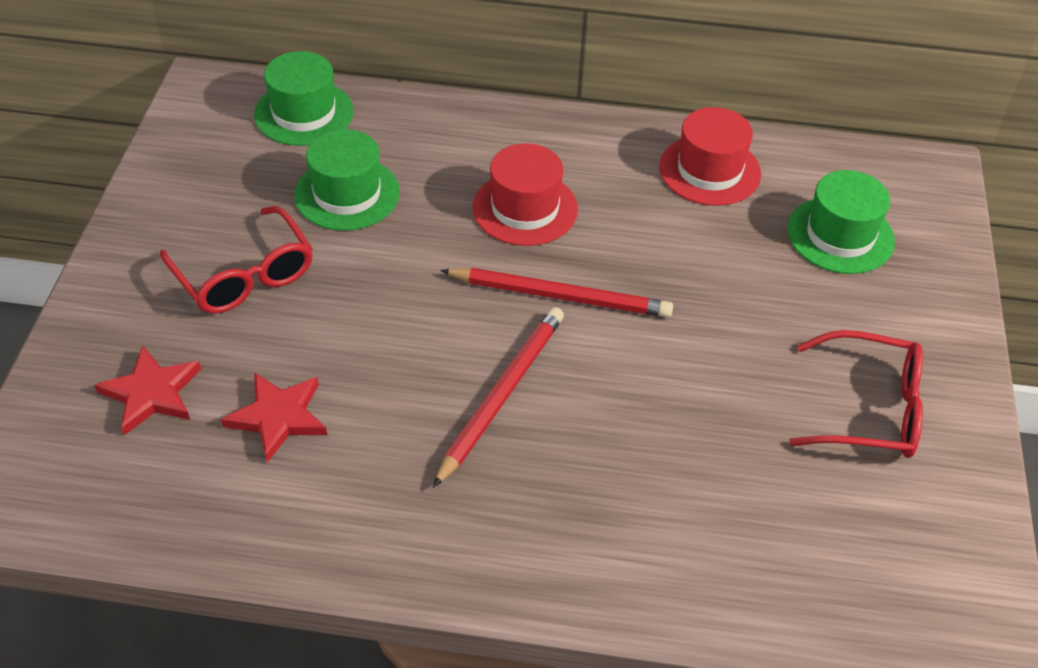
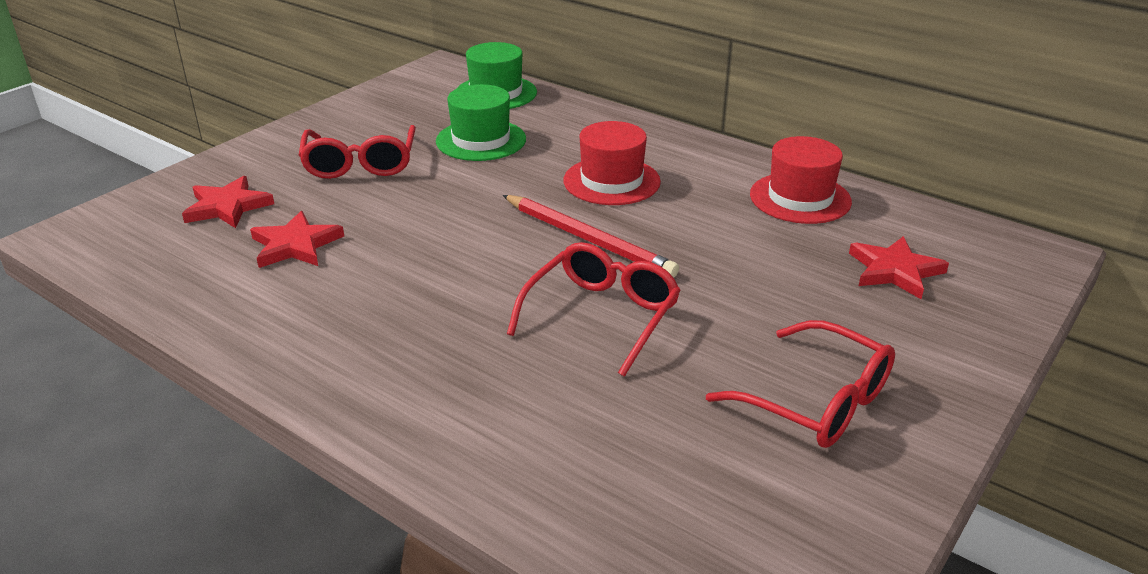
camera: 30 degrees right, 15 degrees down
red pencil [433,307,564,488] -> none
green hat [787,170,895,274] -> red star [849,236,949,299]
none -> red glasses [507,242,681,377]

